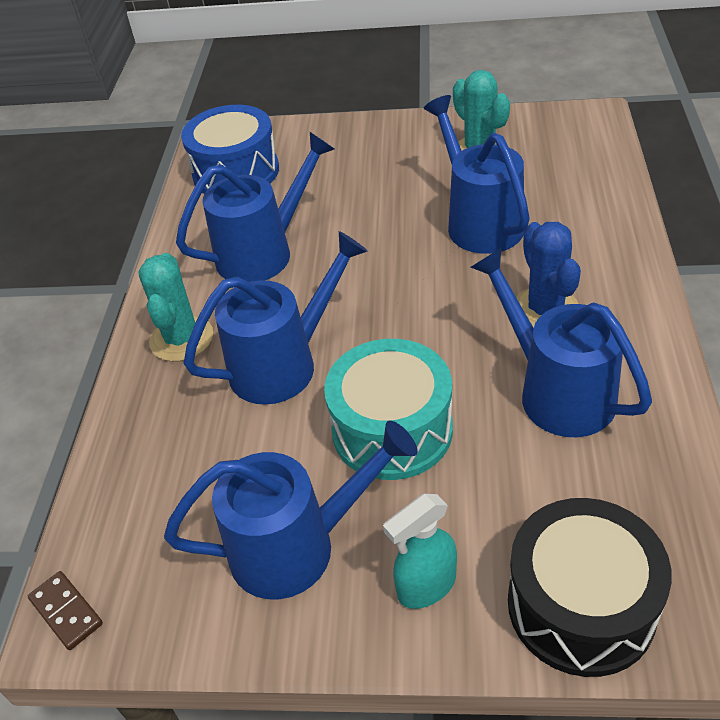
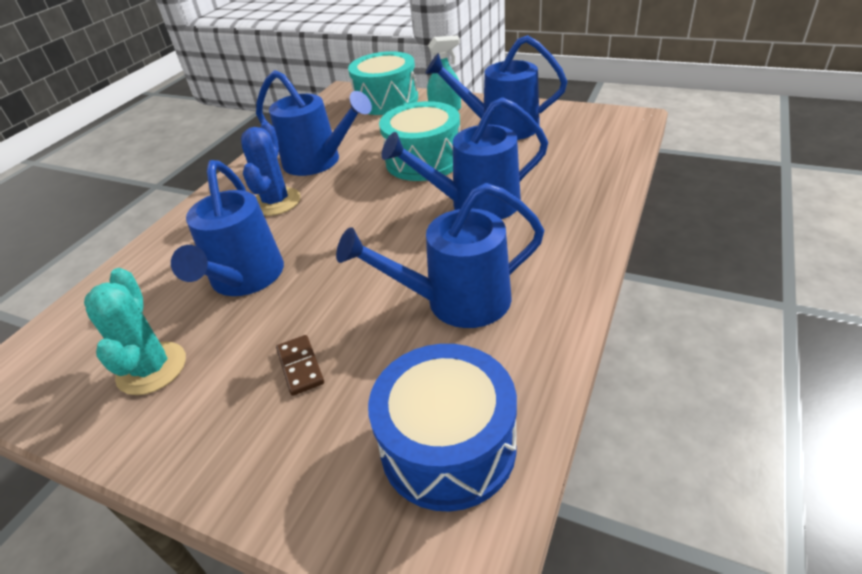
camera: 160 degrees left, 5 degrees down
brown domino [28,571,103,650] -> brown domino moved to [276,335,324,396]
turquoise cactus [139,253,213,362] -> none
blue watering can [470,248,652,437] -> blue watering can turned 45 degrees counterclockwise [256,70,372,176]
black drum [508,498,672,677] -> turquoise drum [348,51,418,115]

